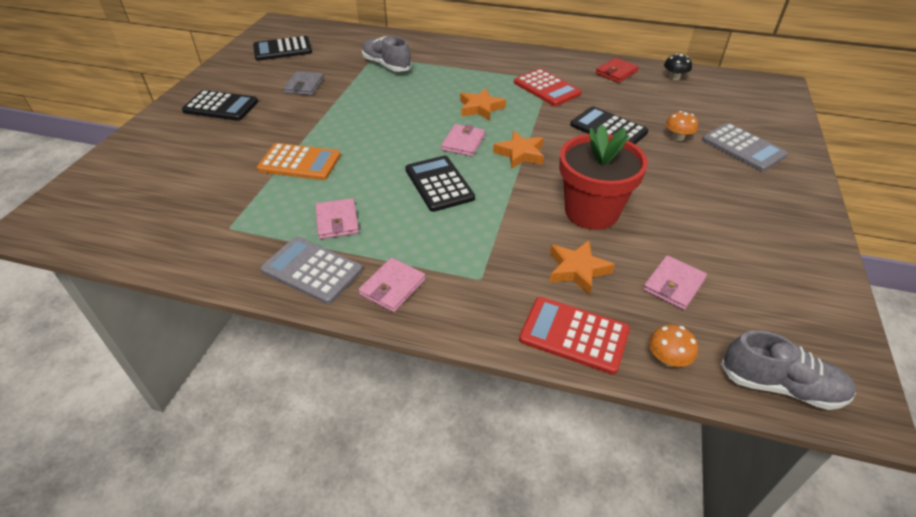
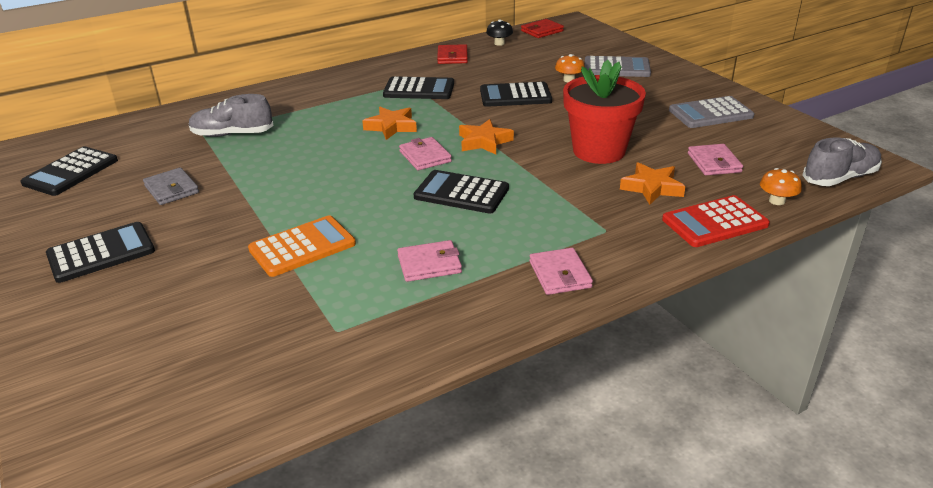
camera: 45 degrees left, 10 degrees down
grey calculator [261,237,363,304] -> grey calculator moved to [669,96,754,128]
pink wallet [315,198,359,239] -> pink wallet turned 45 degrees counterclockwise [397,240,462,282]
red calculator [514,69,582,106] -> black calculator [383,76,454,99]
none -> red wallet [521,19,564,38]

